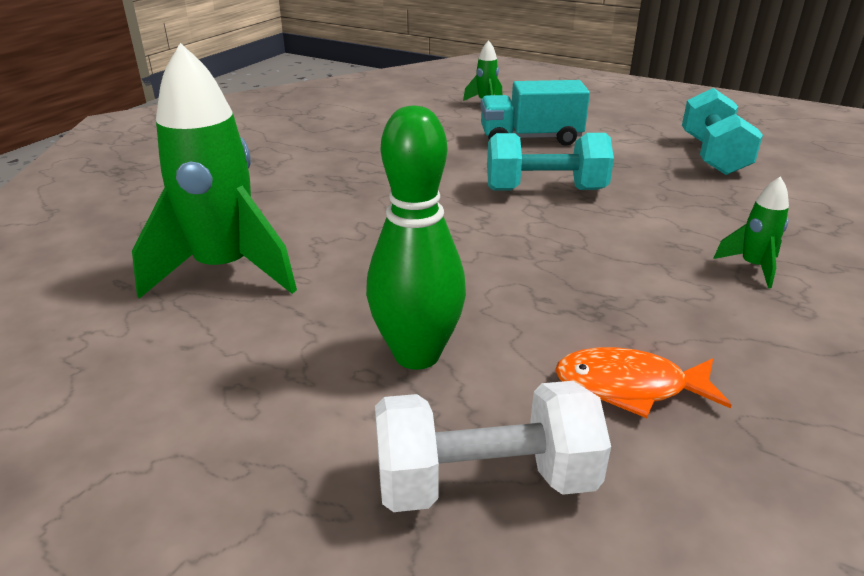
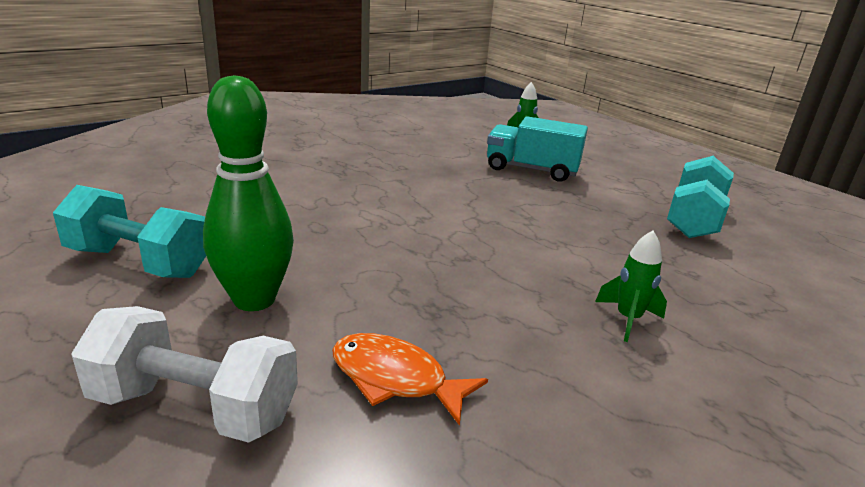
camera: 20 degrees right, 5 degrees down
green rocket [132,43,297,299] -> none
turquoise dumbbell [487,133,614,191] -> turquoise dumbbell moved to [53,185,206,278]

